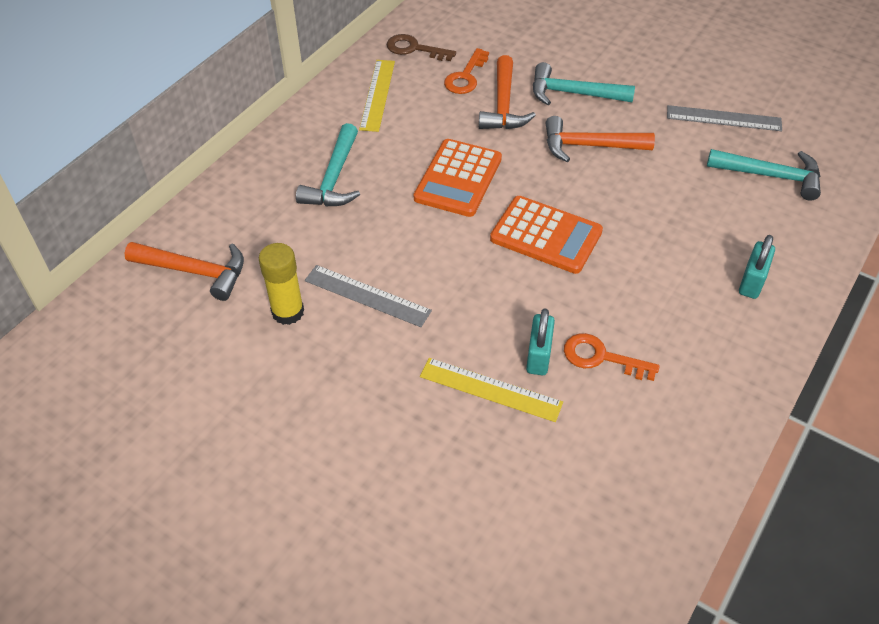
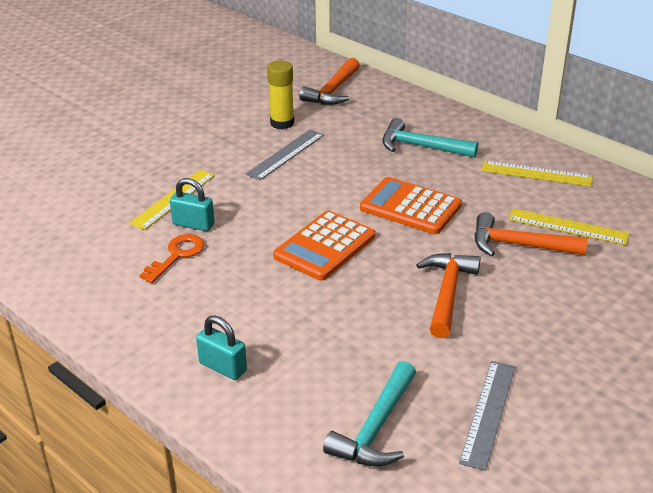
camera: 100 degrees right, 15 degrees down
brown key [387,34,456,61] -> none
orange key [444,48,489,94] -> yellow ruler [508,208,629,245]
turquoise hammer [533,62,635,105] -> none

